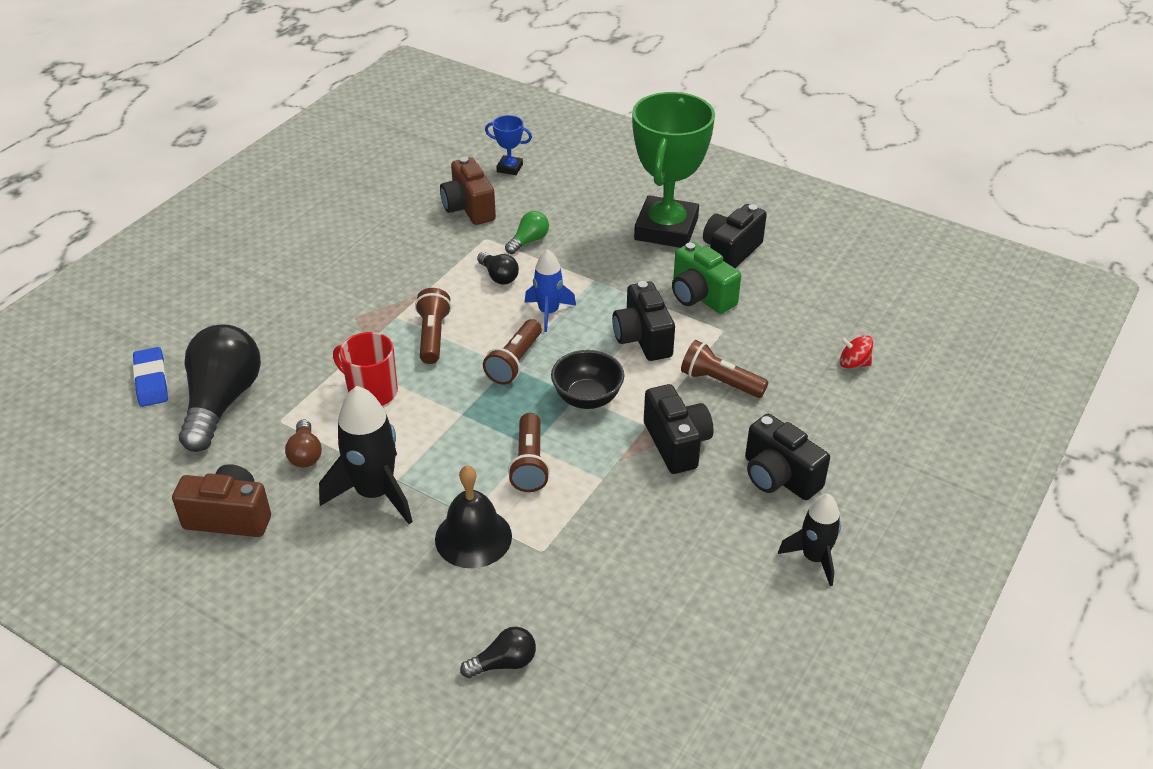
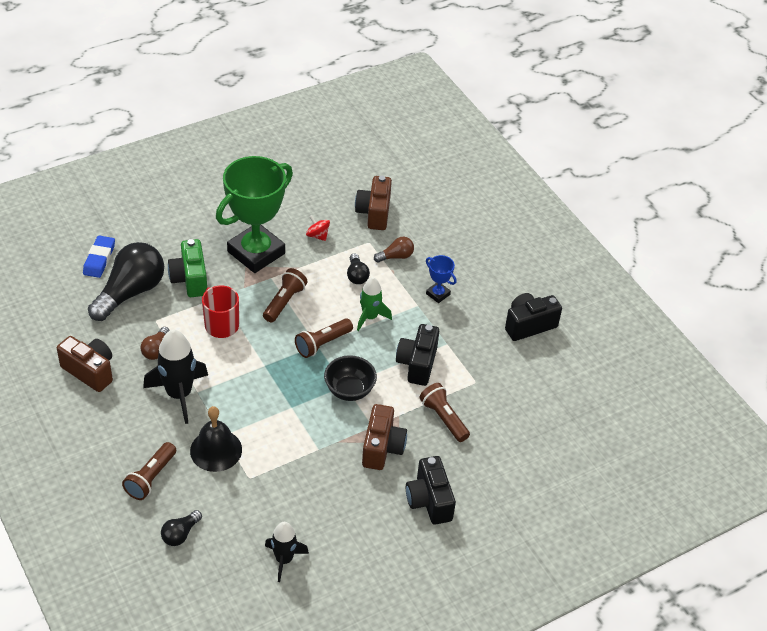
camera: 25 degrees right, 5 degrees up
black light bulb [460,627,536,678] -> black light bulb turned 120 degrees clockwise [161,510,202,546]
blue trophy [485,115,532,175] -> blue trophy moved to [426,255,456,303]
green light bulb [505,211,549,254] -> brown light bulb [374,237,414,263]
brown flashlight [508,413,550,492] -> brown flashlight moved to [122,442,176,500]
blue rocket [525,249,576,332] -> green rocket [357,277,392,331]
green trophy [632,92,715,248] -> green trophy moved to [216,156,293,273]
black camera [644,384,713,474] -> brown camera [362,404,407,470]
green camera [672,242,741,314] -> green camera moved to [168,239,207,297]
black rocket [778,494,841,586] -> black rocket moved to [265,522,309,582]
red spinning top [840,335,873,368] -> red spinning top moved to [306,215,330,241]

